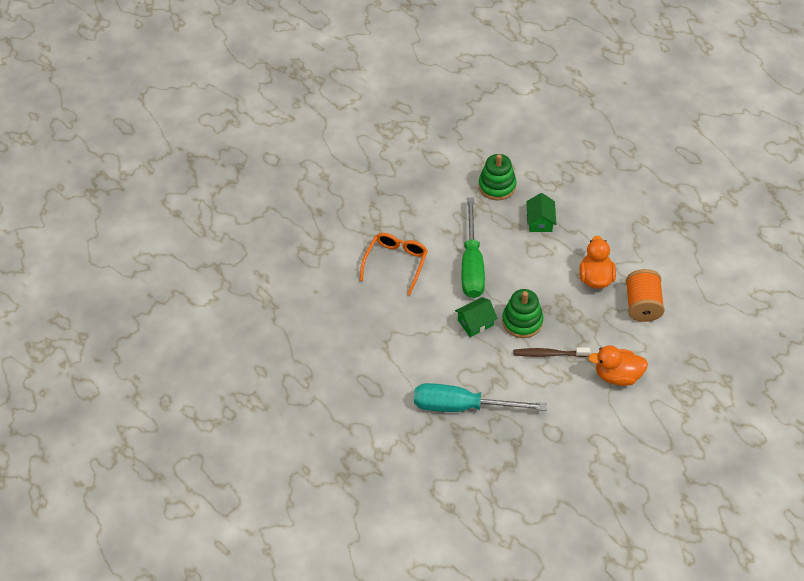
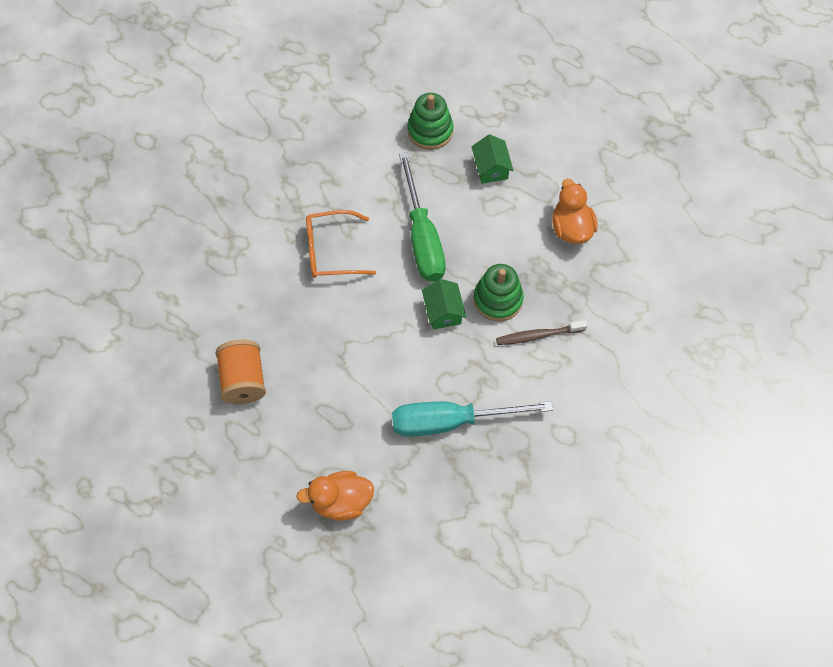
camera: 15 degrees left, 10 degrees up
orange glasses [359,233,428,295] -> orange glasses turned 105 degrees counterclockwise [306,210,376,278]
green house [455,297,498,337] -> green house turned 60 degrees counterclockwise [422,279,466,329]
orange duck [588,345,648,386] -> orange duck moved to [296,471,374,521]
orange spool [626,269,665,322] -> orange spool moved to [216,340,266,404]

